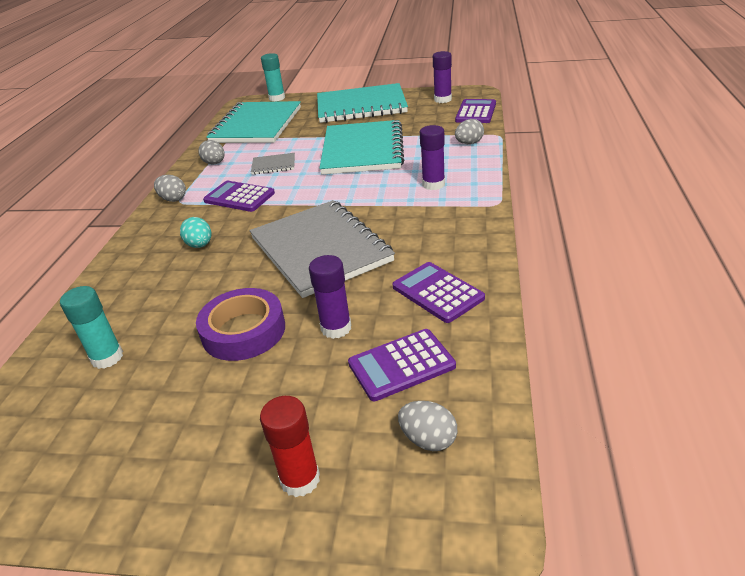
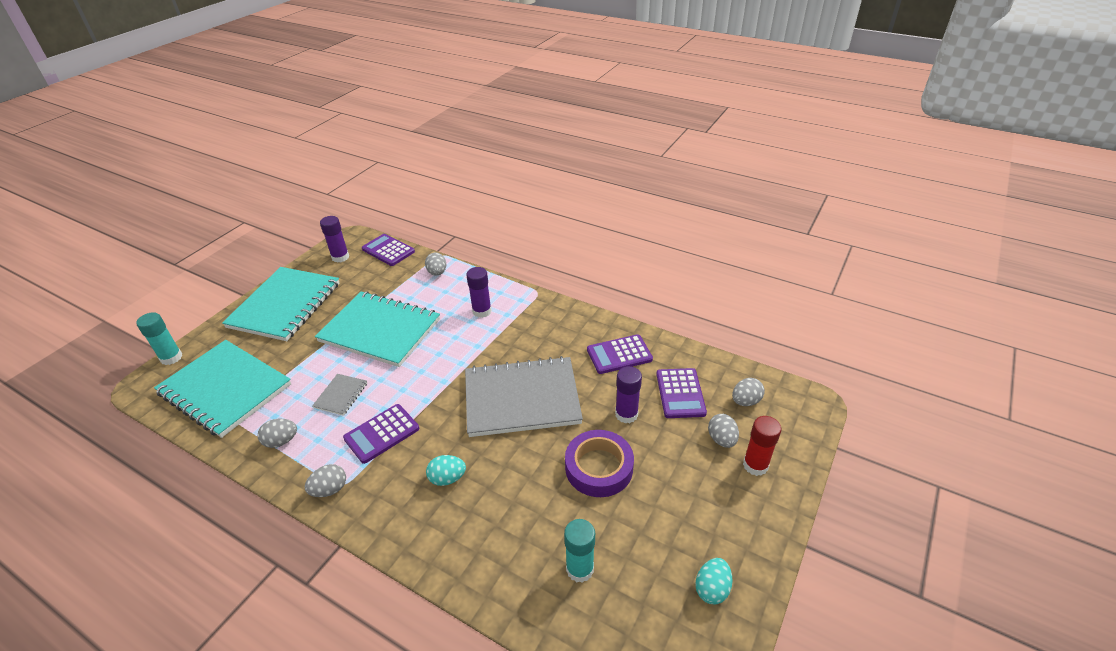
camera: 70 degrees left, 5 degrees up
none -> turquoise egg [695,558,733,605]
none -> grey egg [708,414,739,448]

